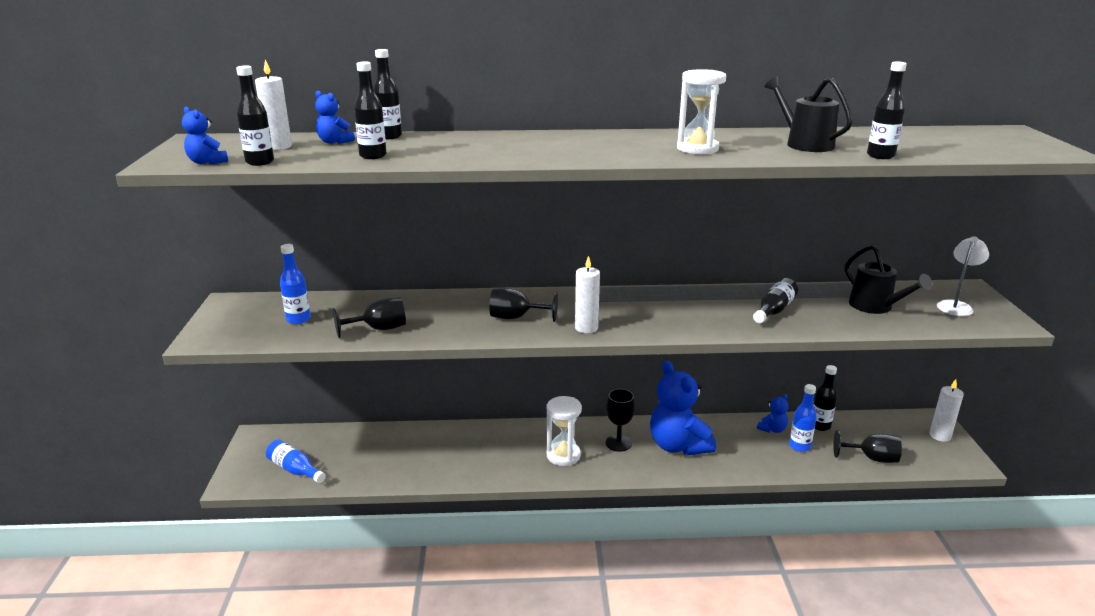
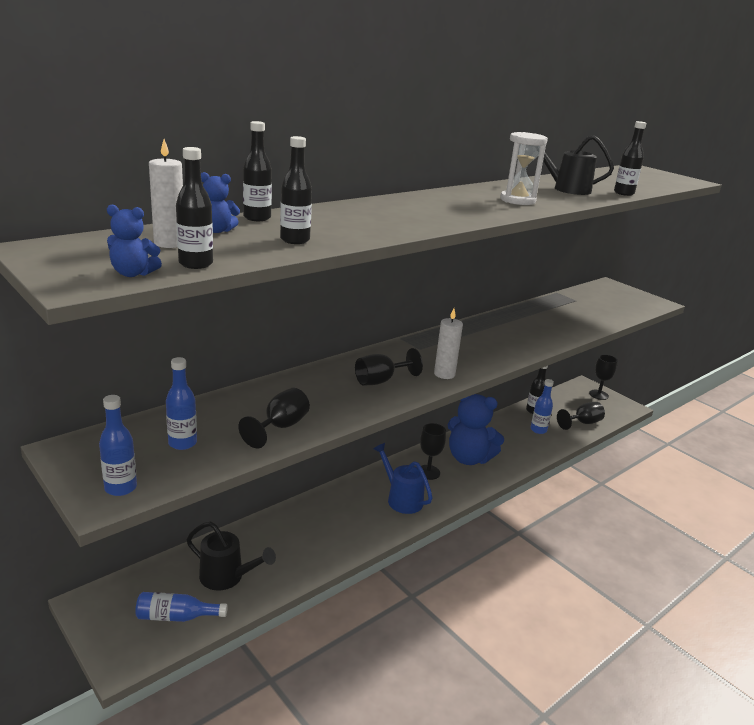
camera: 40 degrees left, 0 degrees up
white hourglass [547,396,582,466] -> blue watering can [373,443,432,514]
black bottle [753,278,798,323] -> none
blue teddy bear [757,394,788,433] -> none
black watering can [845,245,932,314] -> black watering can moved to [187,522,276,591]
white candle [929,379,964,442] -> black goblet [589,354,618,400]
white lamp [937,236,989,316] -> none
none -> blue bottle [99,395,137,496]

